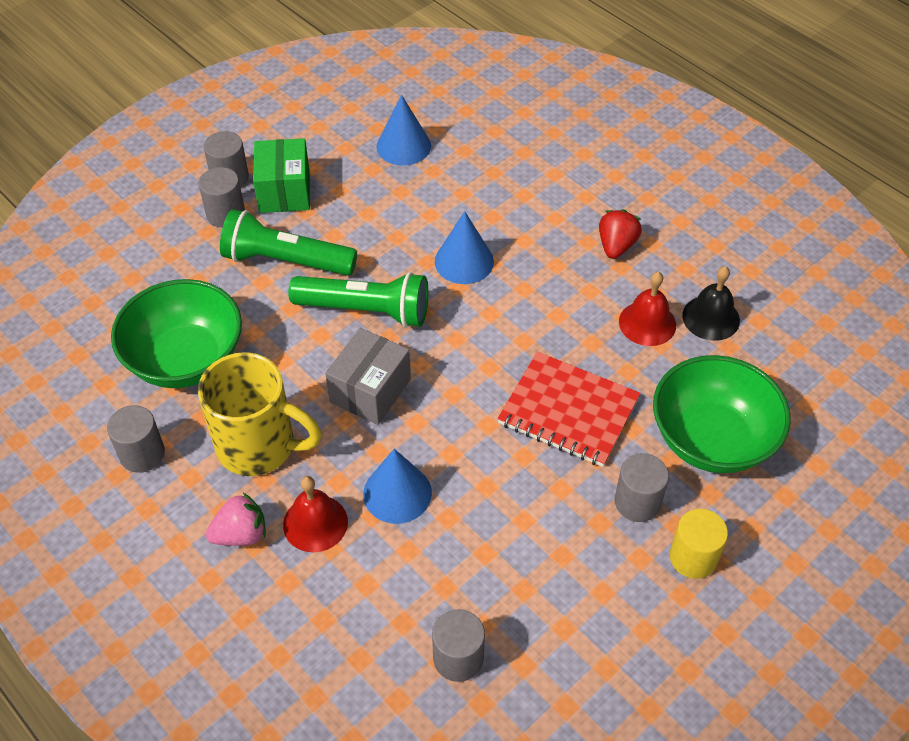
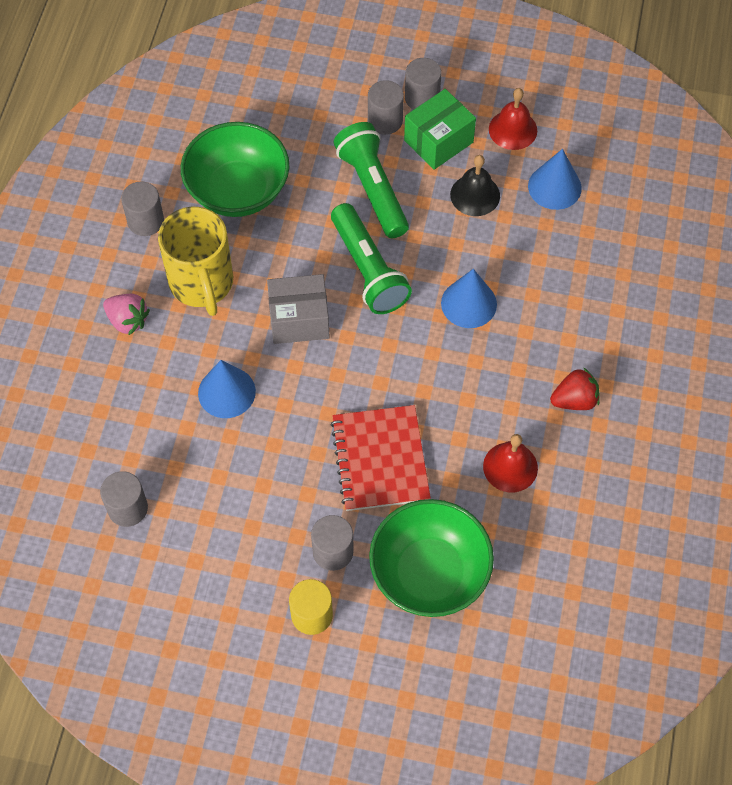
camera: 55 degrees right, 10 degrees up
red bell [283,476,348,552] -> red bell moved to [489,88,537,150]
black bell [682,266,740,341] -> black bell moved to [450,155,500,216]

